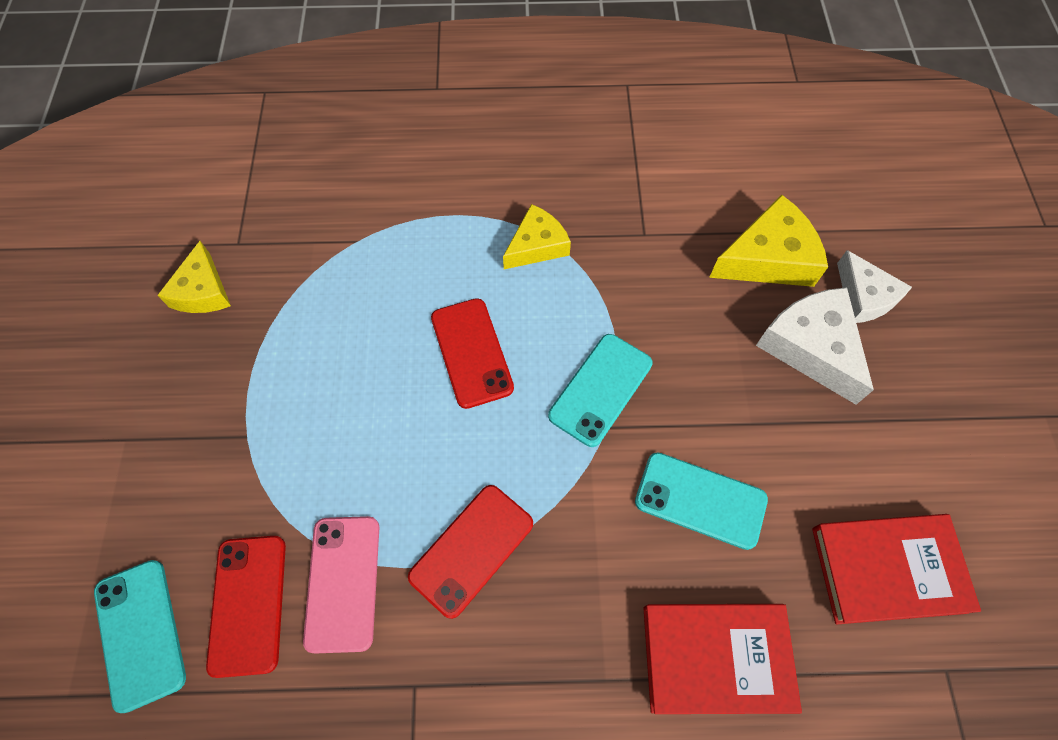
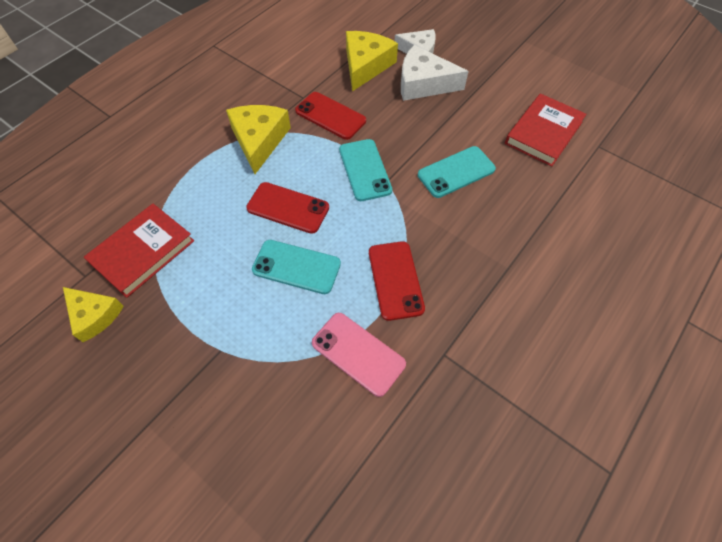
camera: 50 degrees left, 5 degrees down
turquoise phone [94,560,186,713] -> turquoise phone moved to [252,240,341,294]
red phone [206,536,286,678] -> red phone moved to [295,92,366,140]
yellow cheese [503,204,571,269] -> yellow cheese [226,105,291,174], size x1.51
red book [643,604,802,714] -> red book moved to [84,204,194,298]

